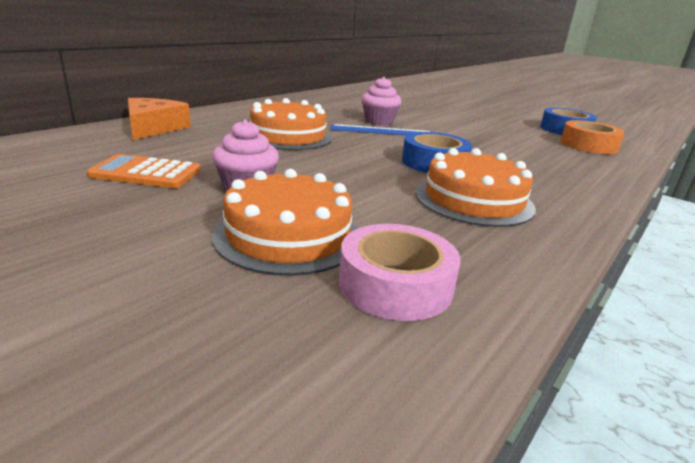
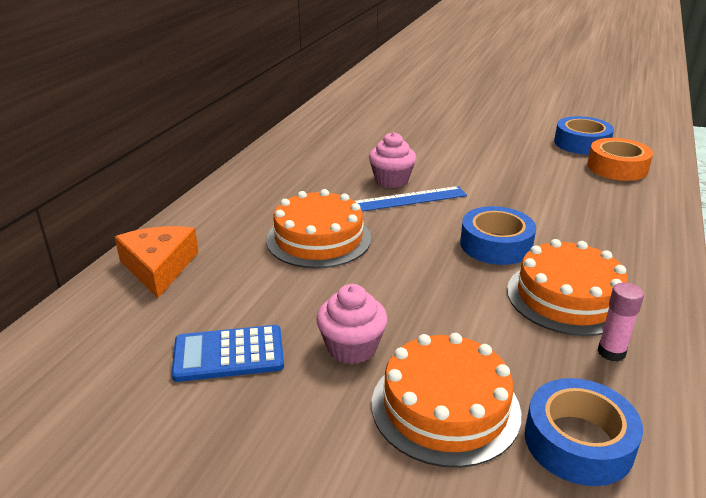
camera: 15 degrees left, 5 degrees up
orange calculator [87,154,201,188] -> blue calculator [171,325,284,382]
pink tape [339,224,461,321] -> blue tape [525,378,643,486]
none -> pink glue stick [598,283,644,362]

